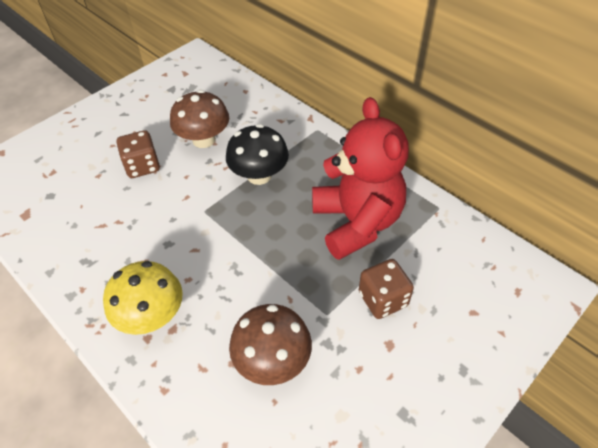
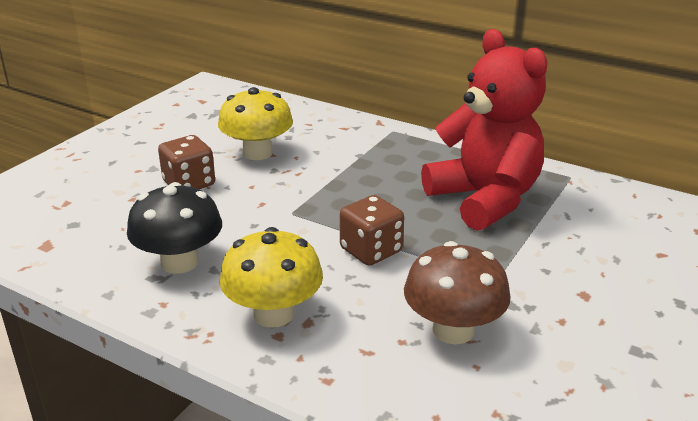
camera: 15 degrees left, 20 degrees down
brown mushroom [170,90,229,148] -> yellow mushroom [218,87,293,160]
black mushroom [226,124,289,185] -> black mushroom moved to [127,182,222,274]
brown dice [359,259,414,319] -> brown dice moved to [340,195,404,266]

